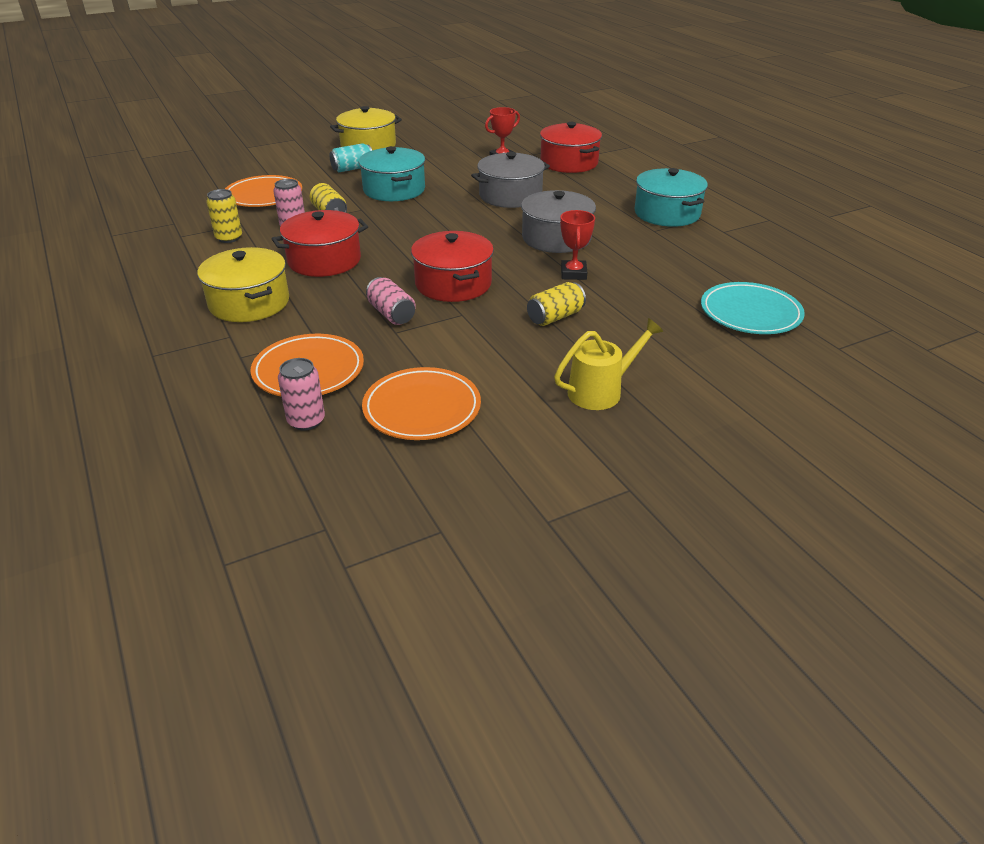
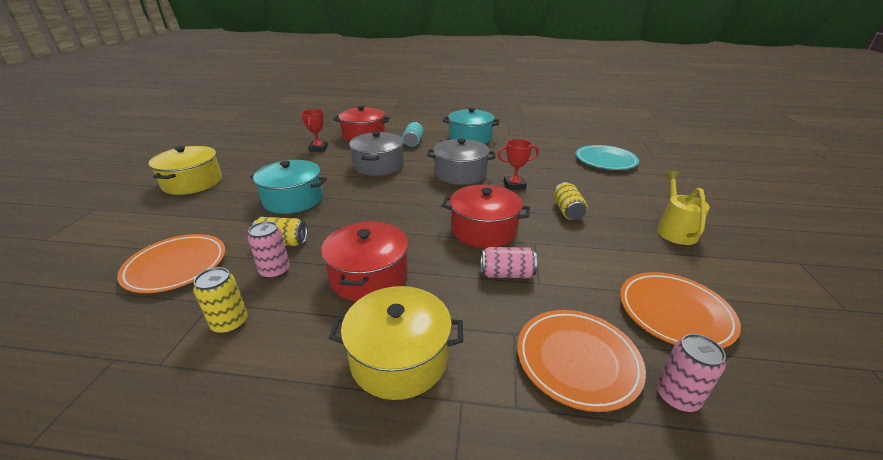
camera: 55 degrees left, 5 degrees down
turquoise can [329,143,372,172] -> turquoise can moved to [402,122,423,147]
red trophy [560,210,595,280] -> red trophy turned 45 degrees counterclockwise [497,139,539,190]

